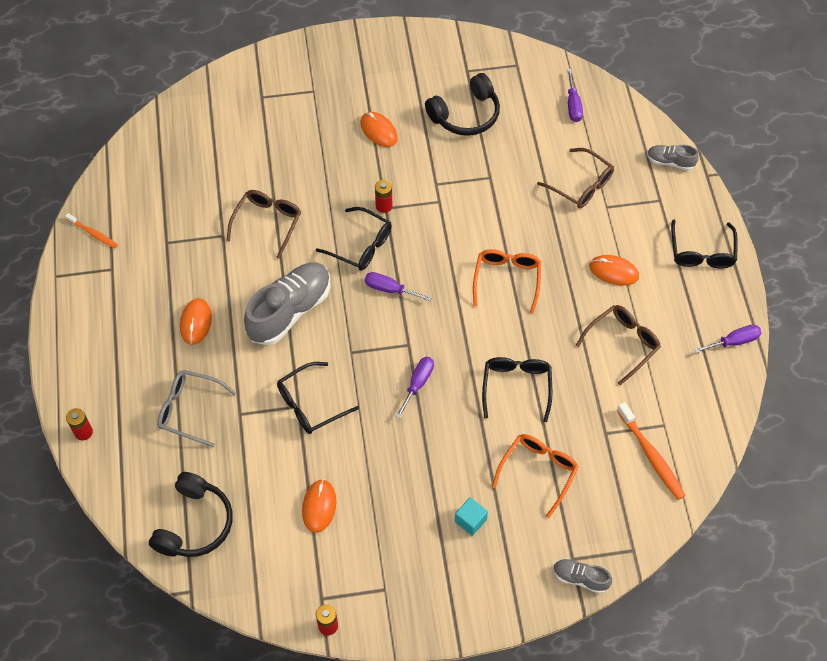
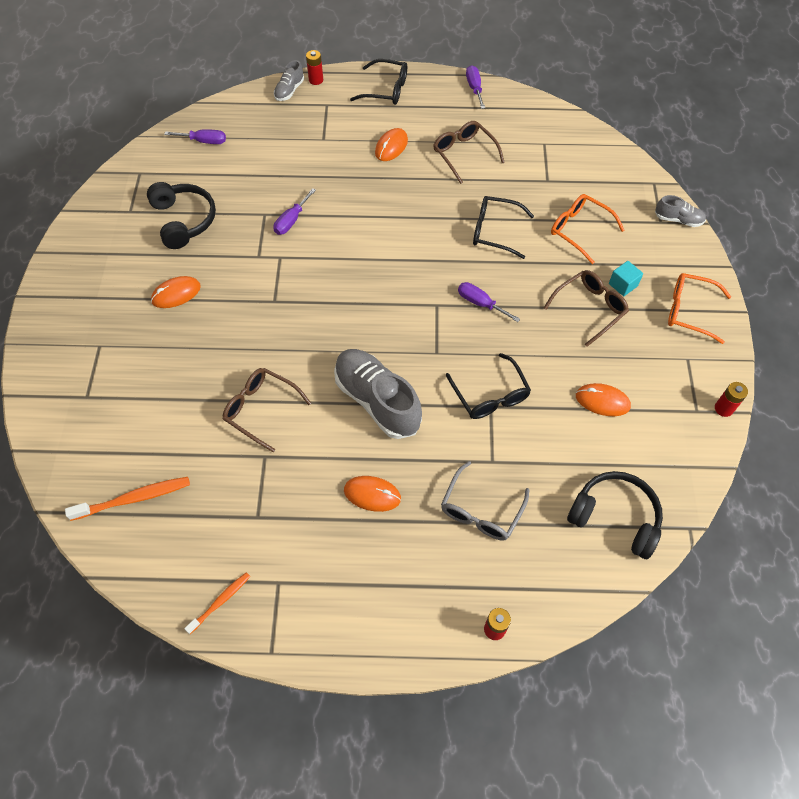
camera: 80 degrees left, 0 degrees up
black glasses [316,207,392,271] -> none
purple screwdriver [365,272,432,301] -> purple screwdriver moved to [274,188,316,235]
red battery [375,180,392,213] -> red battery moved to [306,50,323,85]
orange glasses [473,249,541,313] -> orange glasses moved to [668,273,731,344]
brown glasses [537,148,614,209] -> brown glasses moved to [544,270,629,347]
grey shoe [553,558,612,594] -> grey shoe turned 105 degrees counterclockwise [655,195,706,227]
orange toothbrush [617,402,685,500] -> orange toothbrush moved to [65,477,190,521]

